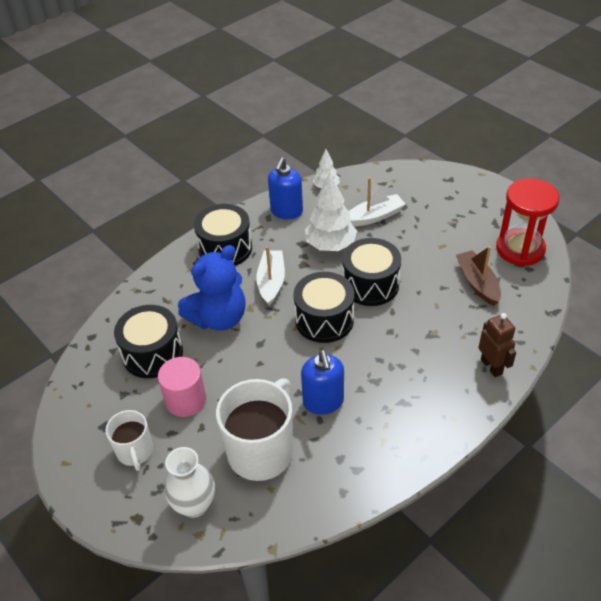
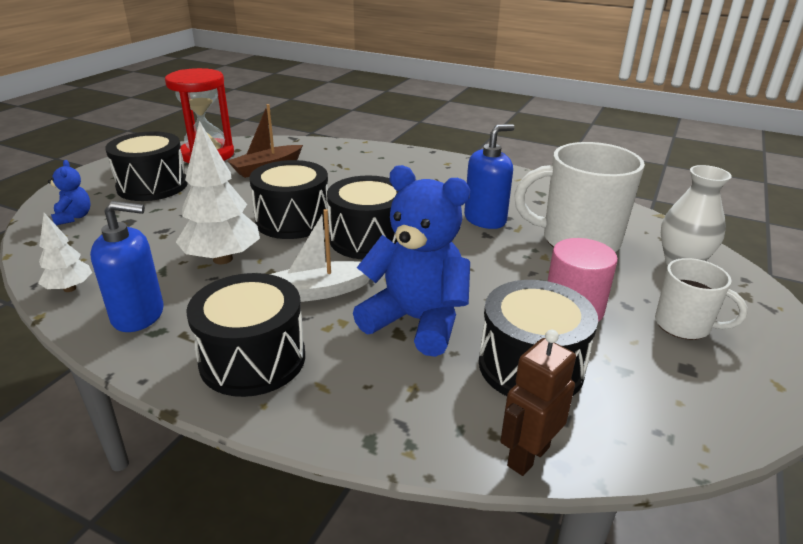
camera: 115 degrees left, 15 degrees down
white mug [106,410,153,471] -> white mug turned 75 degrees clockwise [655,258,748,340]
white boat [349,177,405,227] -> none
brown robot [478,313,516,377] -> brown robot moved to [500,330,576,476]
none -> blue teddy bear [48,160,91,226]
none -> black drum [105,131,188,201]

